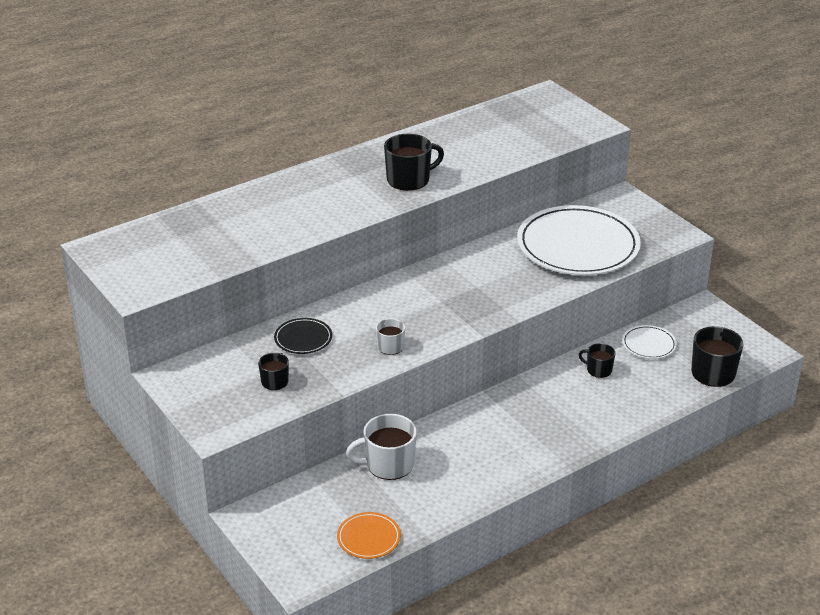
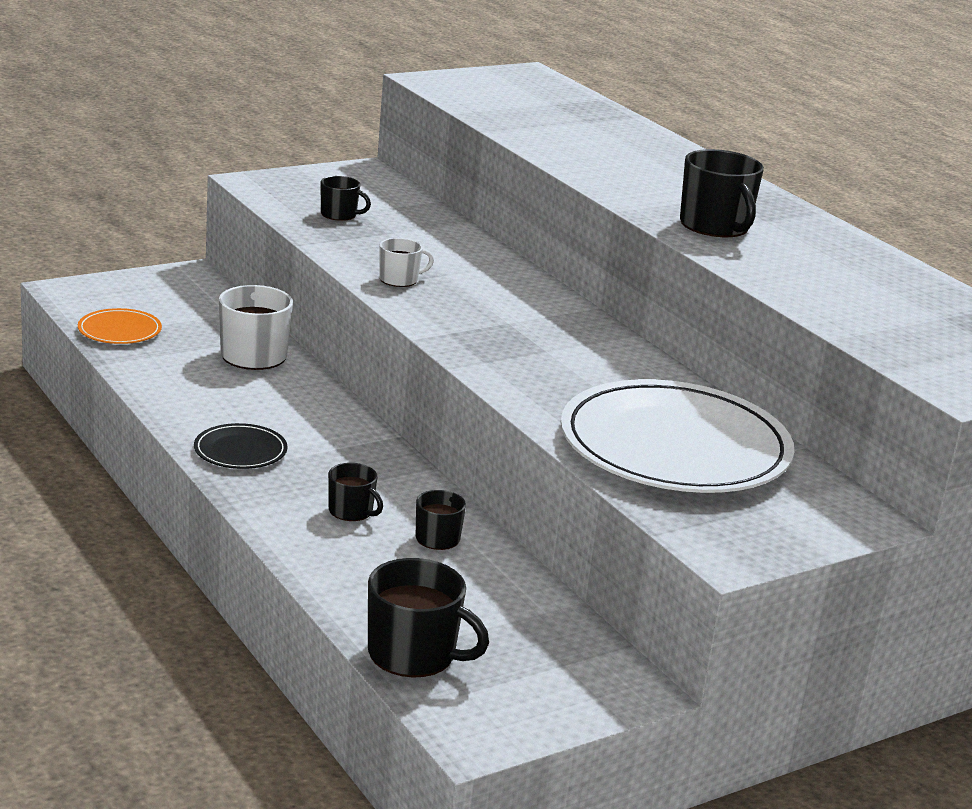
camera: 90 degrees right, 10 degrees down
black plate [274,318,332,354] -> black plate moved to [194,423,288,469]
white plate [622,325,677,359] -> none
none -> black mug [328,463,383,521]

